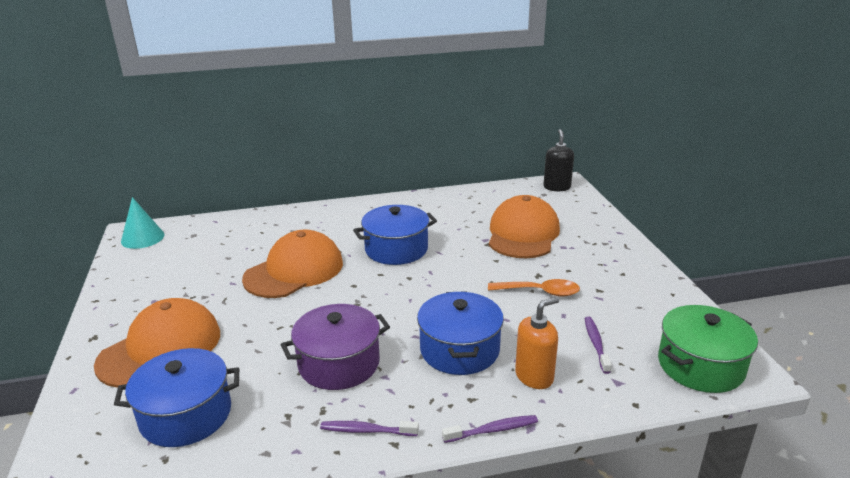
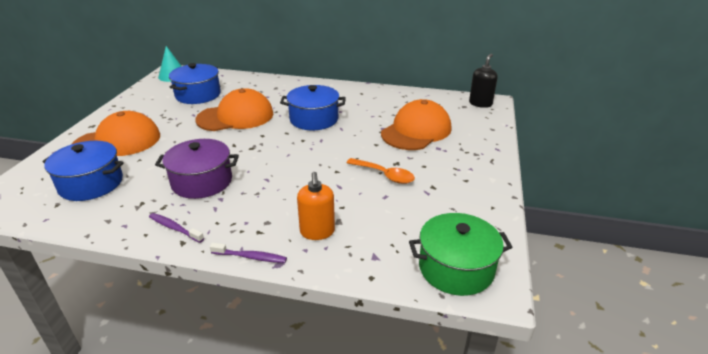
camera: 25 degrees right, 5 degrees up
blue pot [417,291,504,375] -> blue pot moved to [169,63,221,104]
orange soap dispenser [515,297,559,389] -> orange soap dispenser turned 90 degrees clockwise [297,172,335,240]
purple toothbrush [585,317,612,374] -> none

